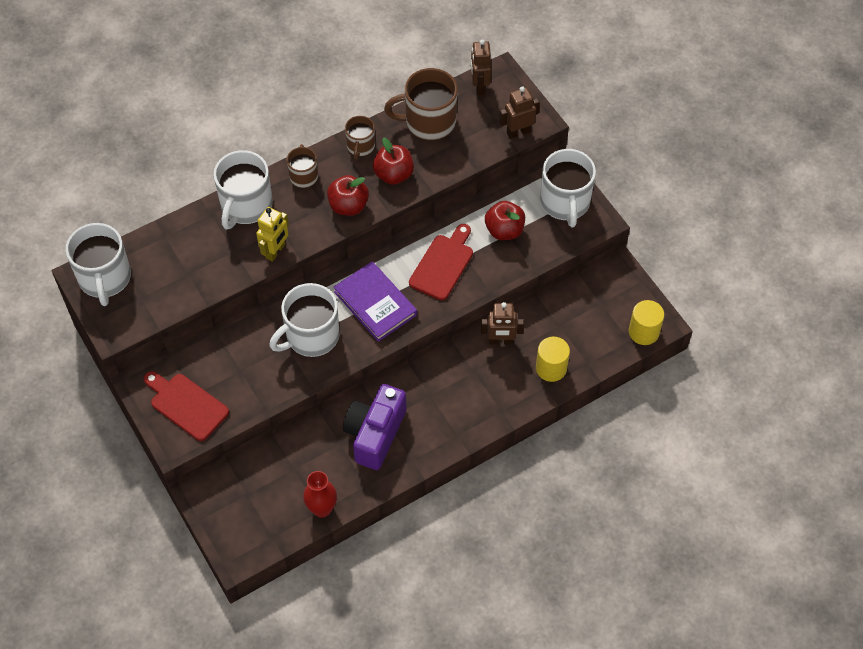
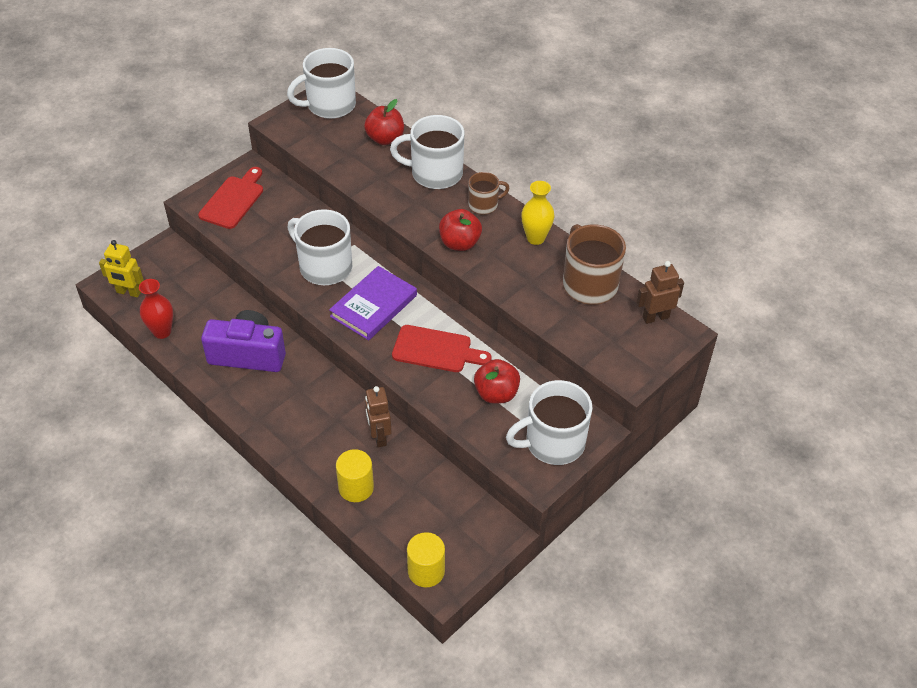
camera: 75 degrees right, 10 degrees down
yellow robot [256,207,289,262] -> yellow robot moved to [99,240,144,297]
brown mug [345,116,375,160] -> yellow vase [521,181,554,245]
red apple [373,137,414,185] -> red apple moved to [364,99,404,145]
brown robot [499,86,540,139] -> none

